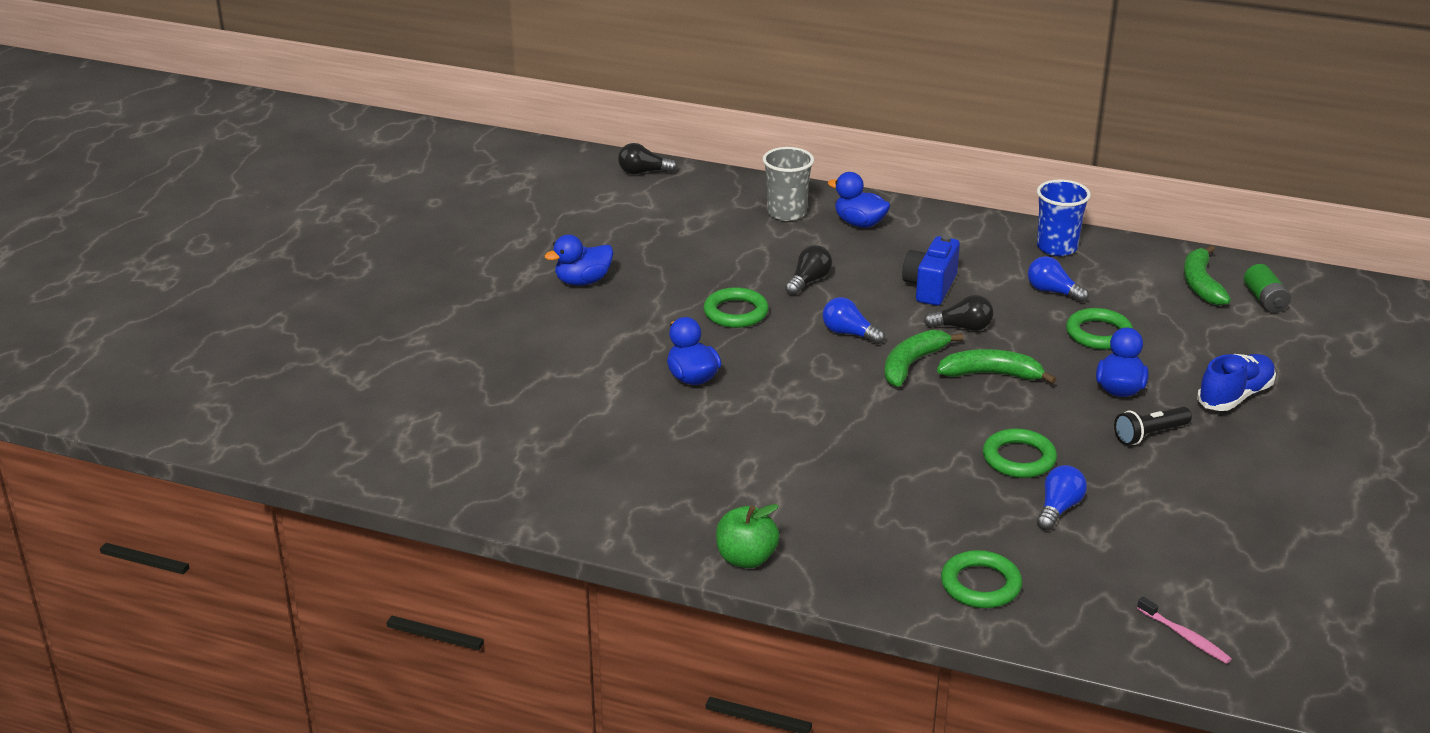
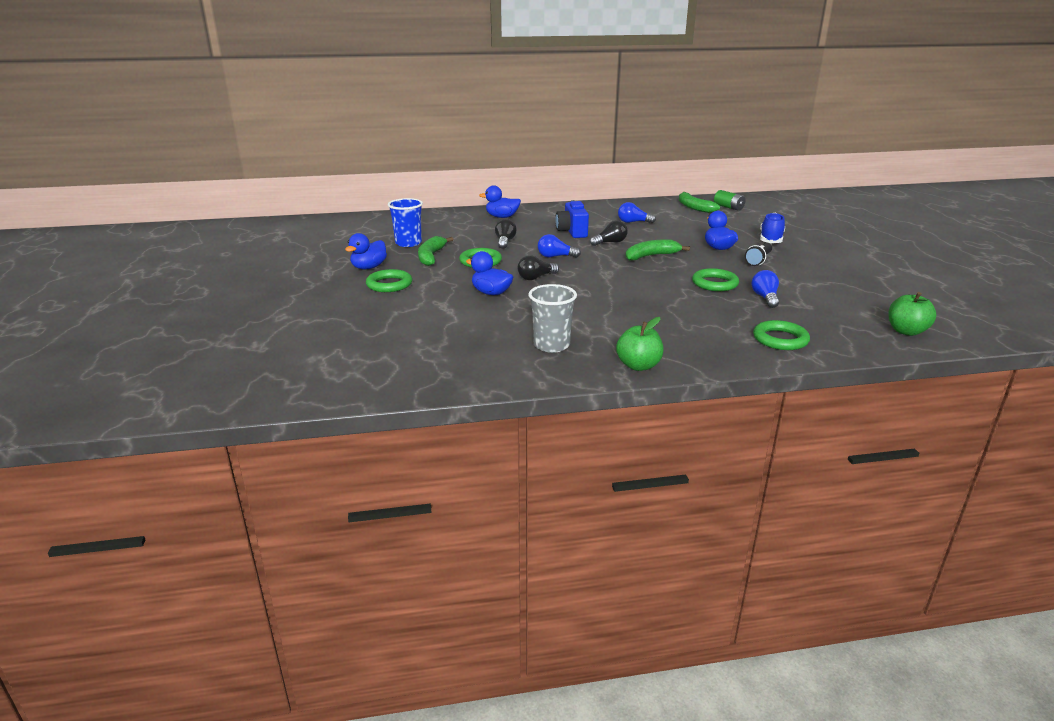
camera: 30 degrees left, 5 degrees down
black light bulb [618,143,678,174] -> black light bulb moved to [518,255,559,280]
grey cup [763,147,814,221] -> grey cup moved to [528,284,577,353]
green banana [884,330,964,387] -> green banana moved to [418,236,453,266]
blue cup [1037,179,1091,256] -> blue cup moved to [388,198,423,247]
green ring [1066,308,1133,350] -> green ring moved to [366,269,412,292]
pink toothbrush [1137,597,1232,664] -> green apple [888,292,936,336]

